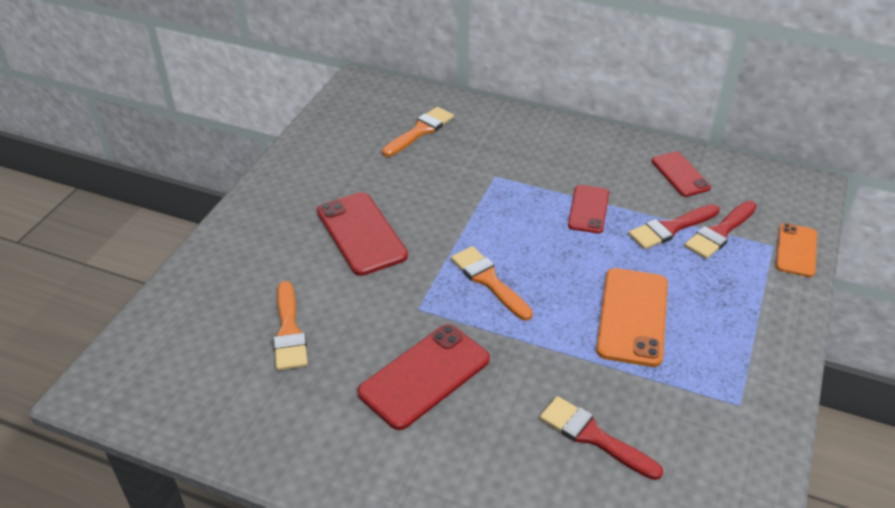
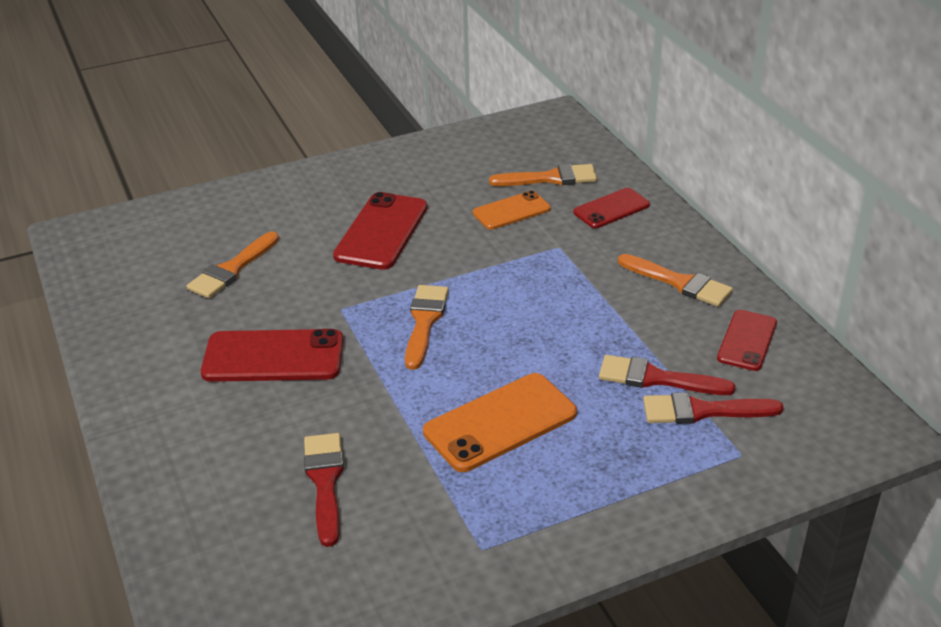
camera: 45 degrees right, 5 degrees down
red phone [568,185,609,233] -> red phone moved to [574,188,650,228]
orange phone [776,223,817,277] -> orange phone moved to [473,191,551,230]
none -> orange brush [618,254,733,307]

